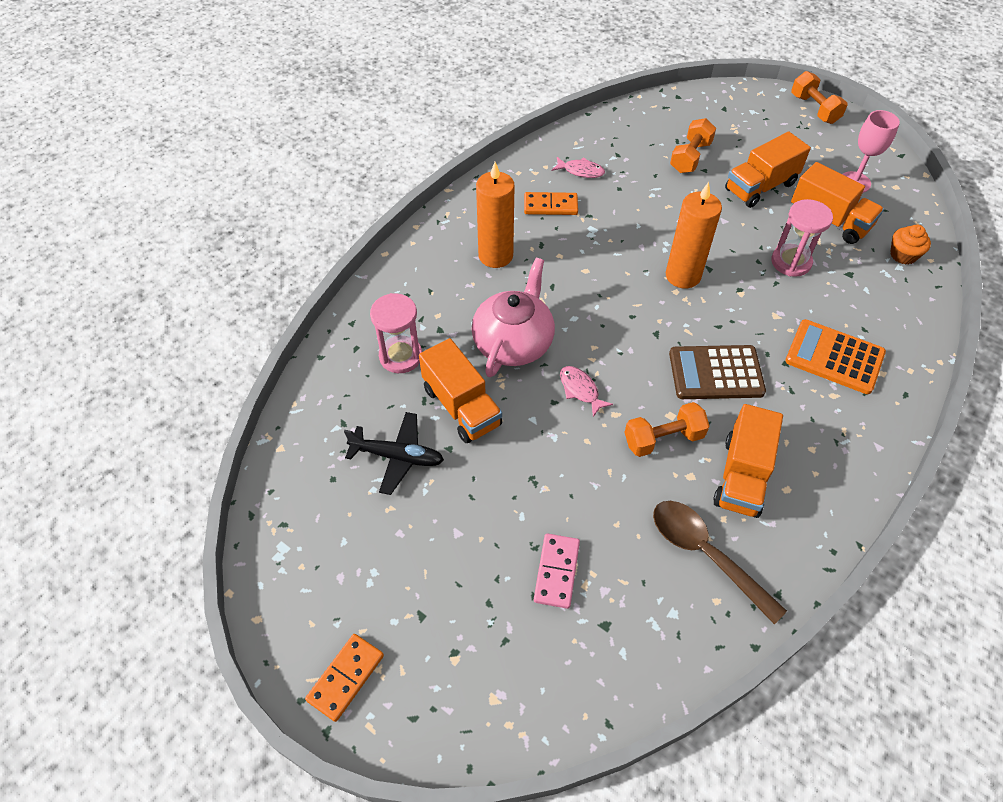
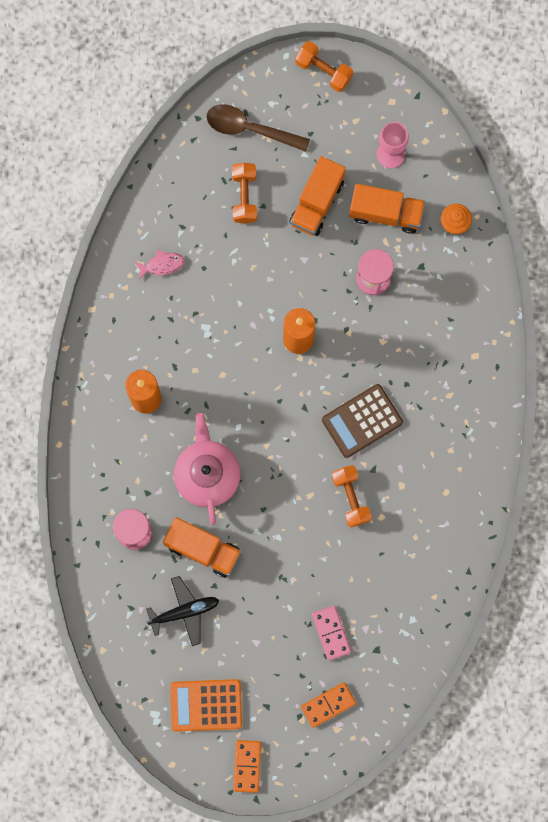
camera: 30 degrees left, 25 degrees up
orange domino [524,192,578,215] -> orange domino moved to [301,682,356,728]
pink fish [560,366,613,417] -> none
orange dumbbell [625,402,710,457] -> orange dumbbell turned 60 degrees counterclockwise [332,465,372,528]
brown spoon [653,501,787,625] -> brown spoon moved to [206,104,310,152]
orange truck [713,404,783,518] -> none
orange calculator [785,319,886,394] -> orange calculator moved to [170,679,242,732]

